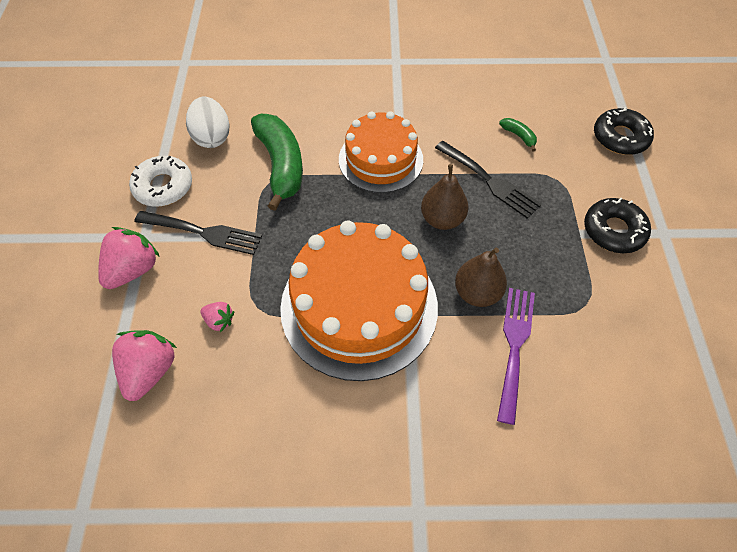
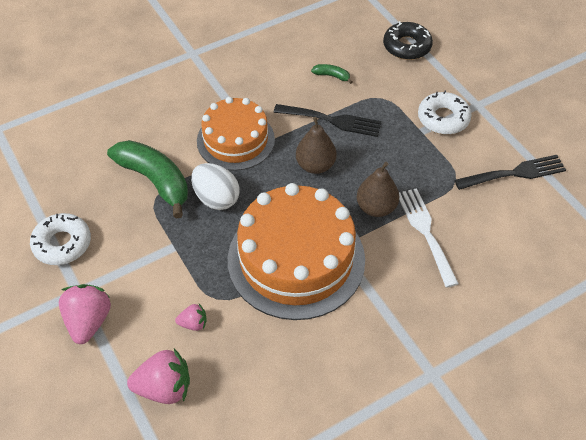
camera: 30 degrees left, 5 degrees down
pink strawberry [112,330,177,401] -> pink strawberry turned 105 degrees clockwise [127,349,190,404]
black fork [135,211,262,255] -> black fork moved to [455,155,566,190]
white egg [186,96,230,148] -> white egg moved to [191,163,240,210]
purple fork [497,288,535,425] -> white fork [399,188,459,288]
black donut [584,198,651,253] -> white donut [418,91,472,135]

